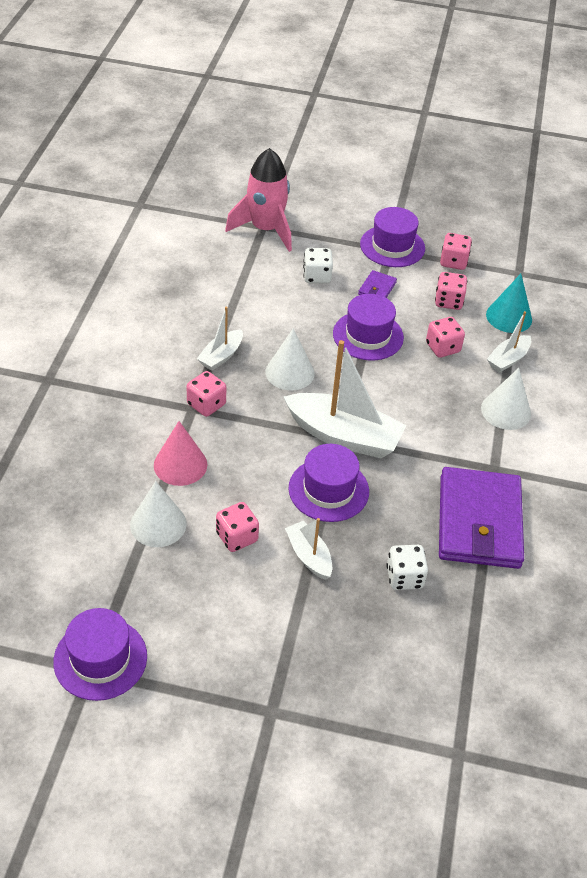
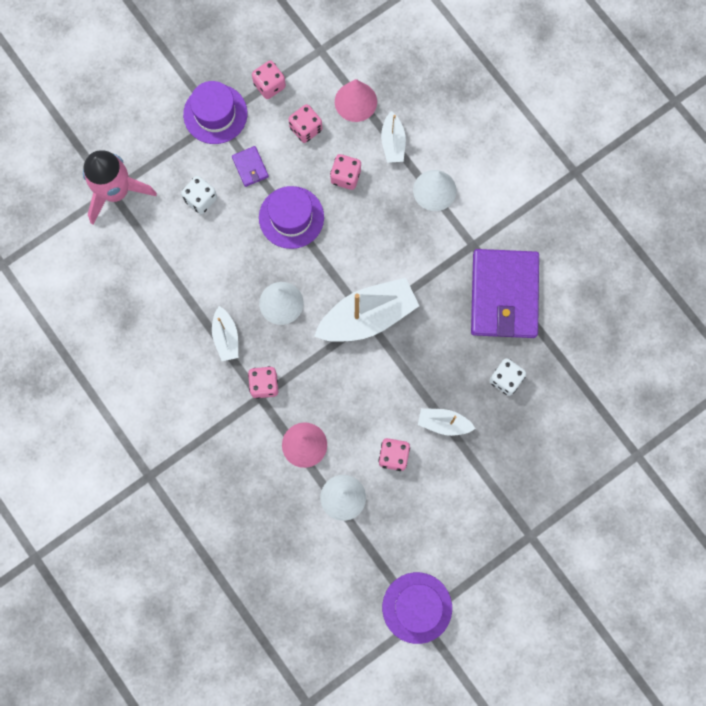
camera: 45 degrees left, 30 degrees up
purple hat [289,444,369,522] -> none
purple wallet [439,467,524,569] -> purple wallet turned 45 degrees clockwise [471,249,539,338]
turquoise cone [486,274,532,333] -> pink cone [335,79,377,122]

